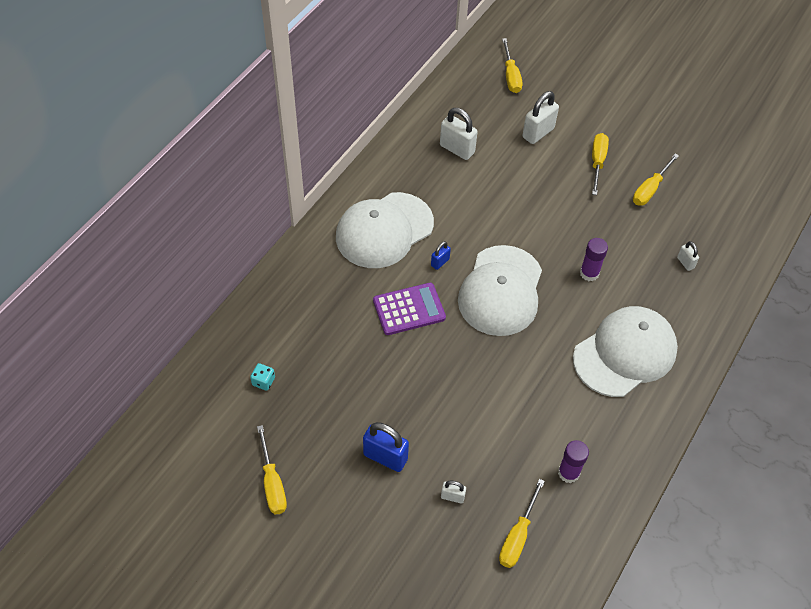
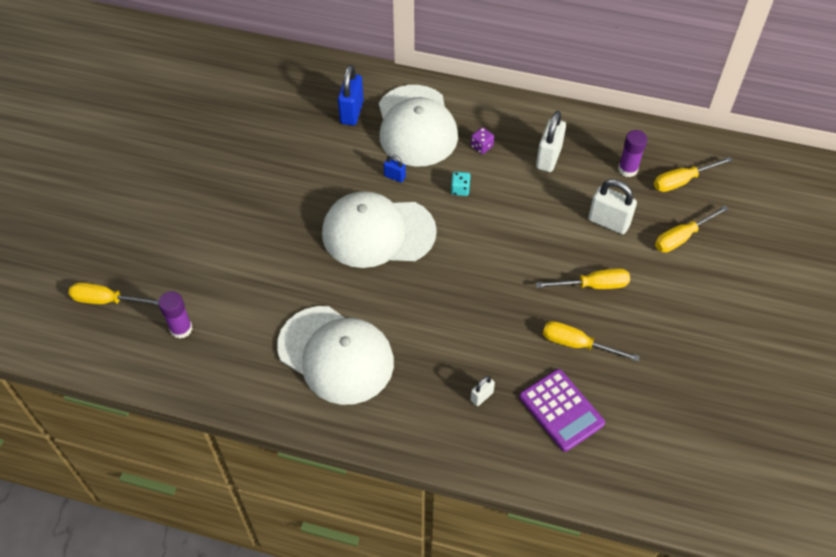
camera: 75 degrees right, 0 degrees up
turquoise dice [250,363,275,391] -> turquoise dice moved to [451,172,471,196]
yellow screwdriver [257,425,287,514] -> yellow screwdriver moved to [655,205,729,253]
white cap [336,192,434,268] -> white cap turned 135 degrees counterclockwise [379,85,458,167]
blue padlock [363,422,409,472] -> blue padlock moved to [338,65,364,126]
purple calculator [373,283,446,335] -> purple calculator moved to [519,369,605,452]
white padlock [441,481,466,504] -> none
purple glue stick [580,238,608,281] -> purple glue stick moved to [618,130,647,177]
none -> purple dice [471,127,494,154]

